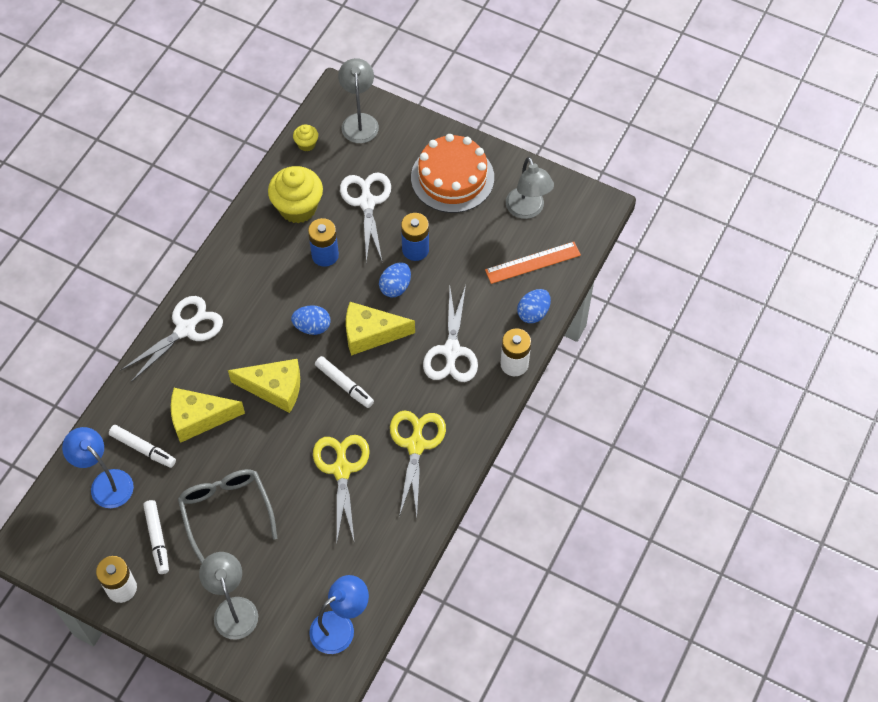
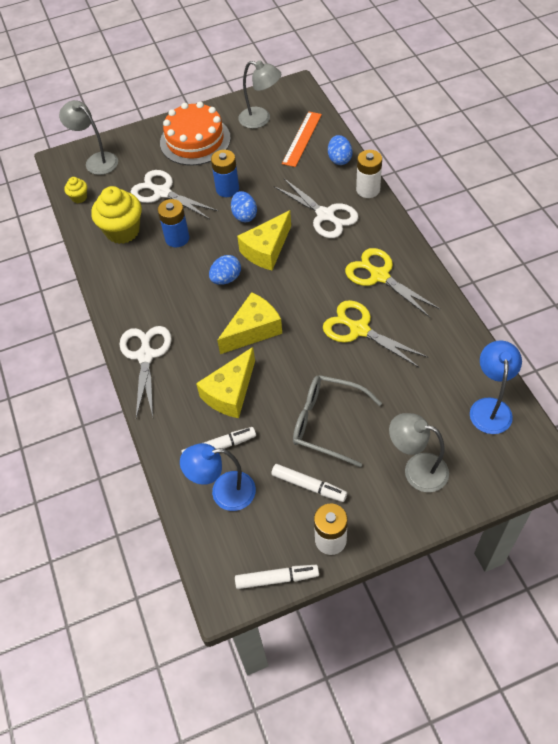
camera: 45 degrees left, 5 degrees down
white marker [315,356,374,408] -> white marker moved to [235,565,319,589]

